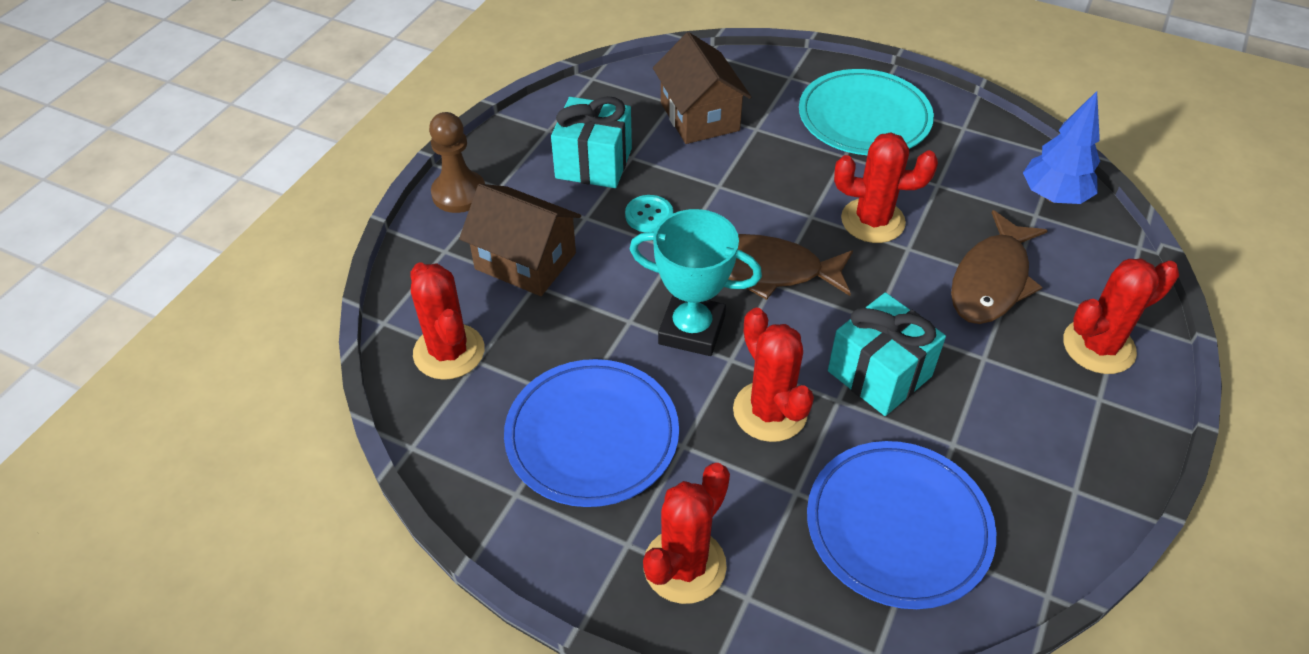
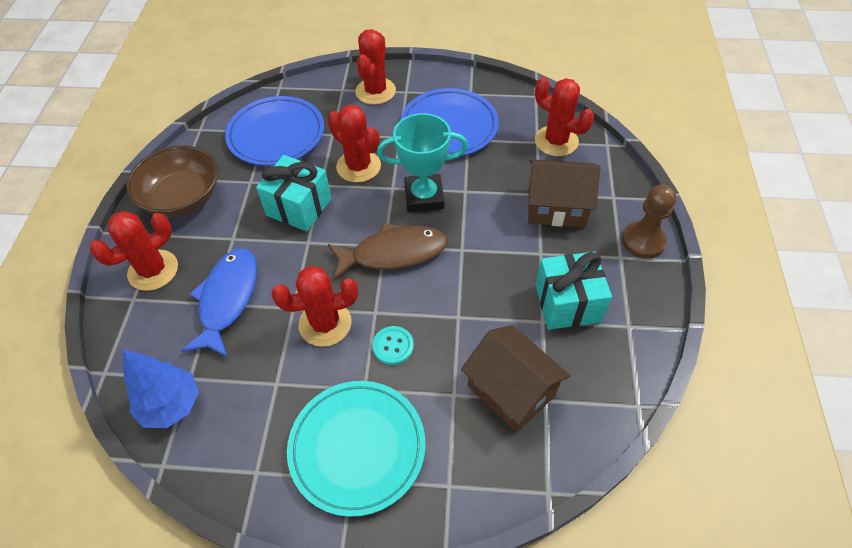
camera: 160 degrees right, 5 degrees up
turquoise button [625,195,673,233] -> turquoise button moved to [372,326,414,365]
brown fish [951,210,1048,324] -> blue fish [181,248,257,358]
none -> brown bowl [126,145,218,217]

